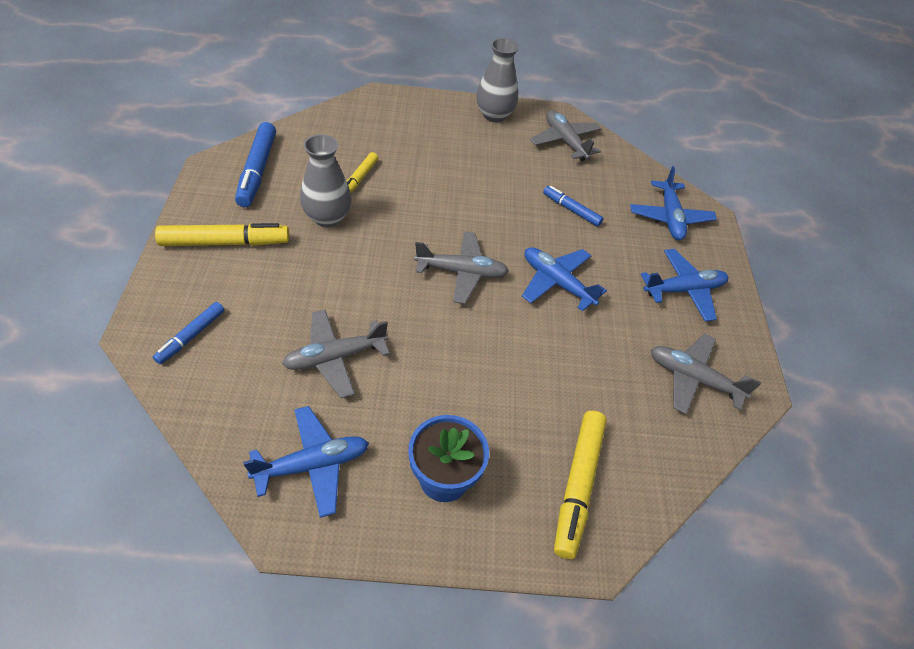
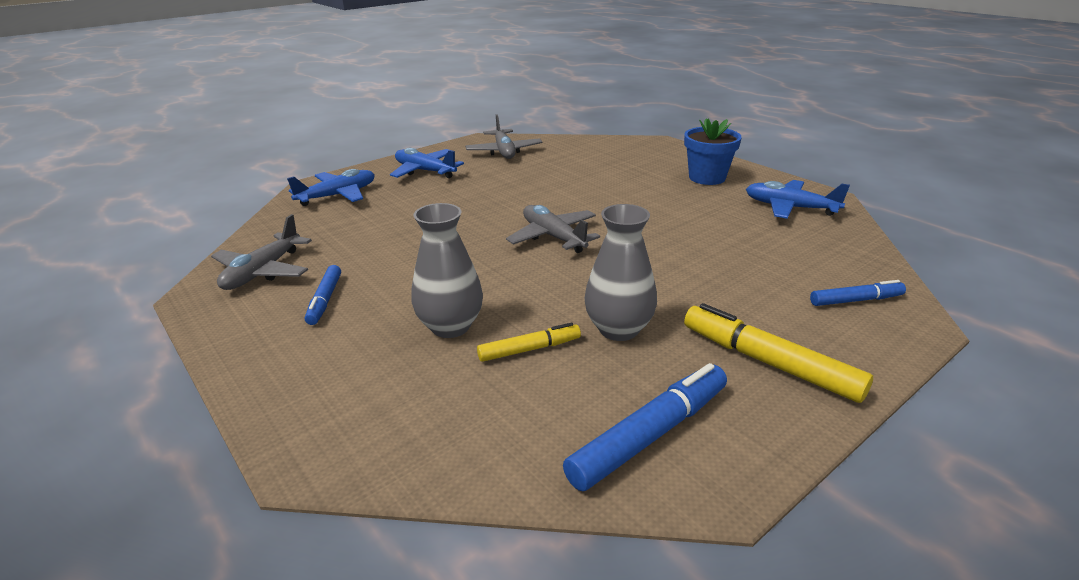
camera: 125 degrees left, 20 degrees down
grey plane [282,310,390,398] -> none
grey vase [476,38,519,122] -> grey vase moved to [411,203,483,338]
blue plane [522,247,607,311] -> none
blue marker [543,186,604,226] -> blue marker moved to [305,265,341,325]
yellow marker [554,411,607,559] -> none

